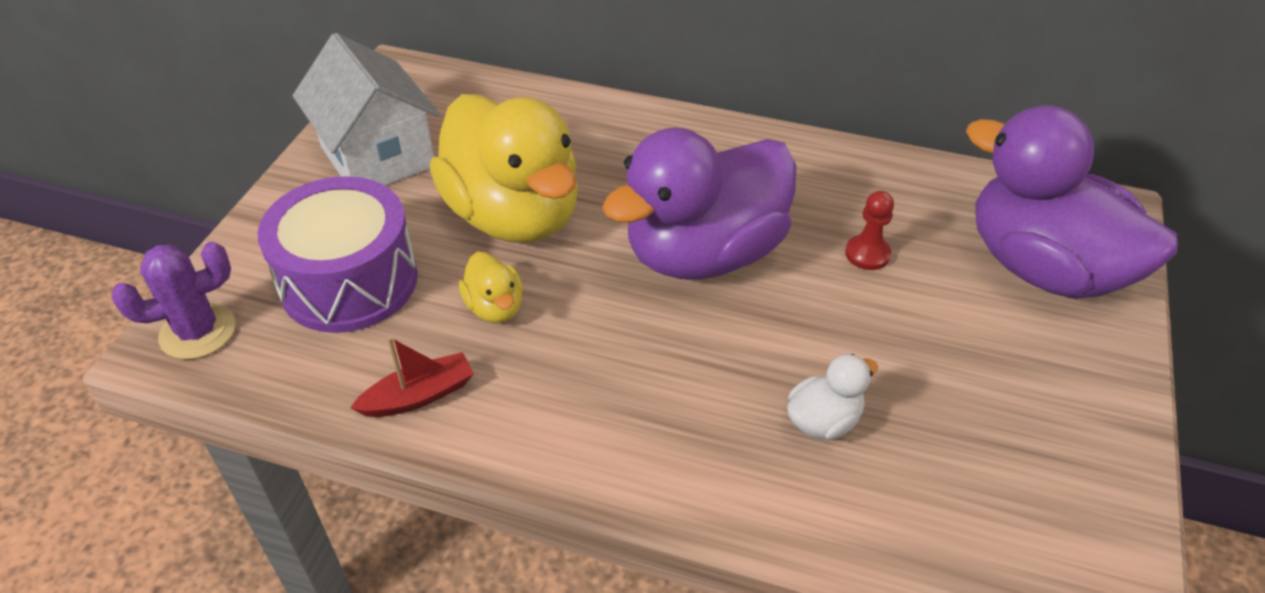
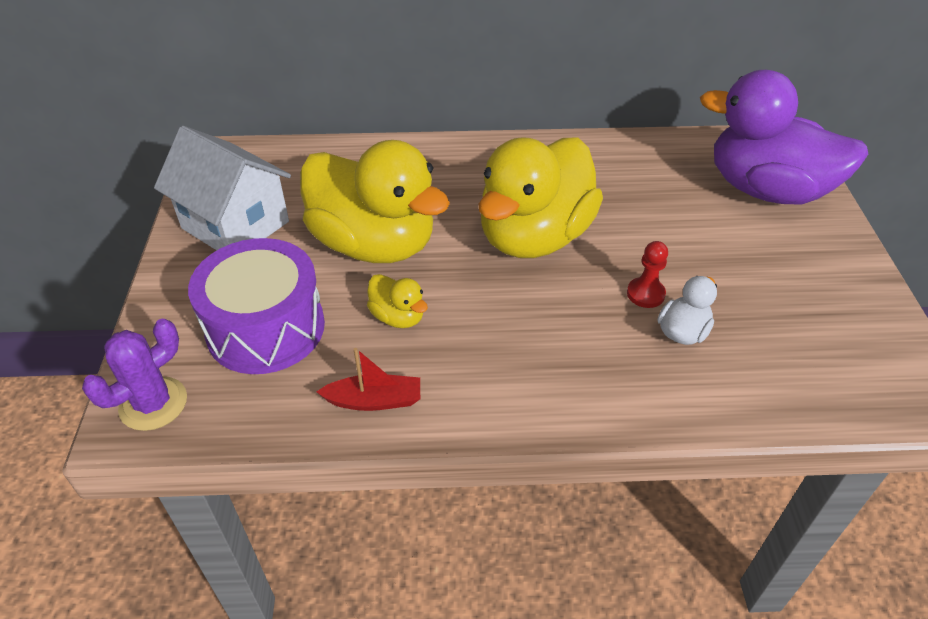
camera: 20 degrees left, 0 degrees up
red boat [350,337,474,417] -> red boat turned 45 degrees clockwise [316,348,420,411]
purple duck [602,128,797,280] -> yellow duck [478,137,603,258]
red pawn [845,191,894,270] -> red pawn moved to [627,241,668,308]

